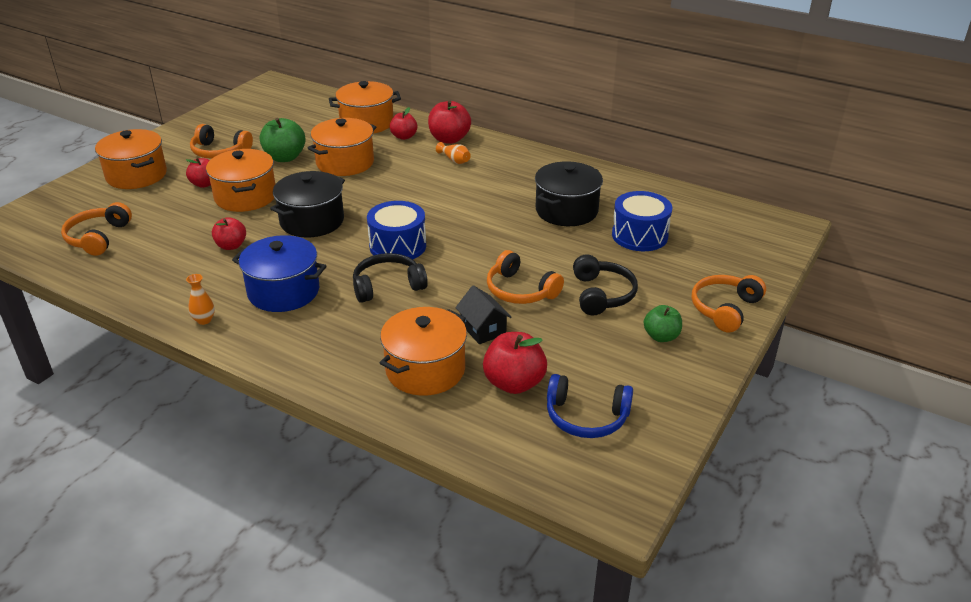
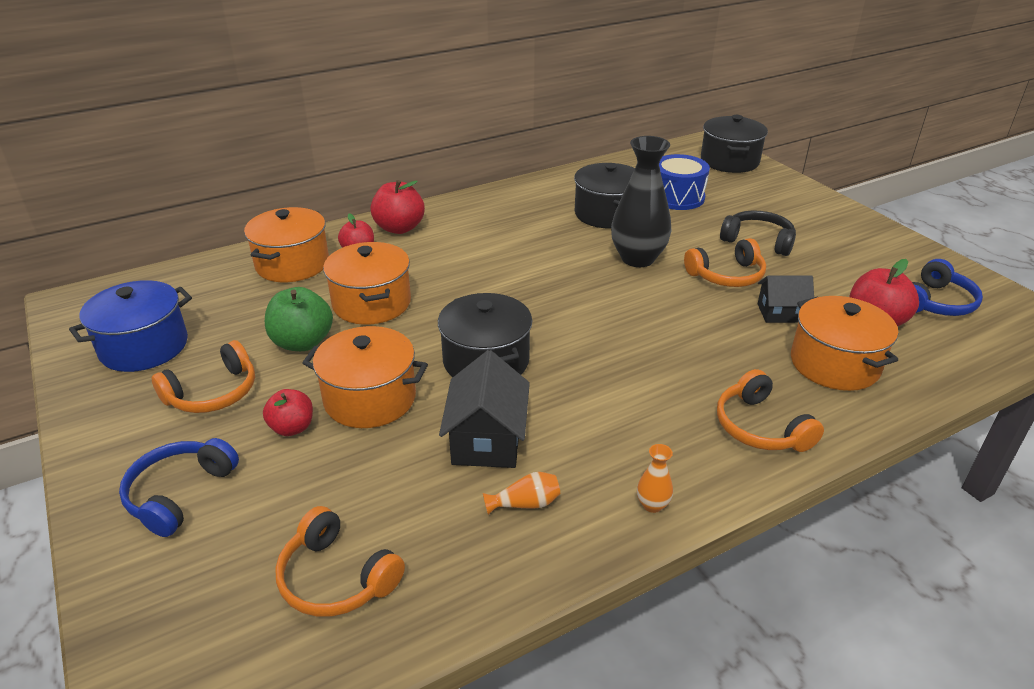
camera: 60 degrees left, 0 degrees up
orange pot [95,129,167,189] -> blue headphones [119,438,239,537]
red apple [212,217,246,250] -> black house [439,350,530,468]
blue pot [232,235,326,312] -> blue pot moved to [69,280,192,372]
black headphones [353,253,428,303] -> none
blue drum [367,201,426,260] -> none
orange vase [436,142,471,164] -> orange vase moved to [483,472,560,515]
green apple [644,305,682,342] -> none
orange headphones [692,275,766,332] -> orange headphones moved to [717,369,824,452]
none -> black vase [611,136,671,267]
none -> black pot [701,115,768,173]

